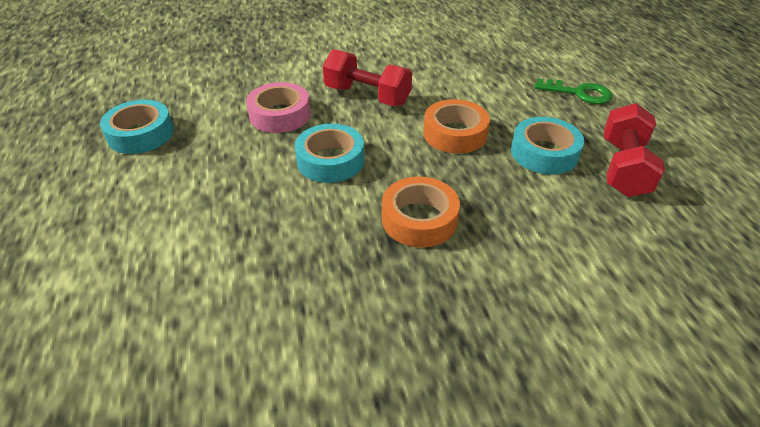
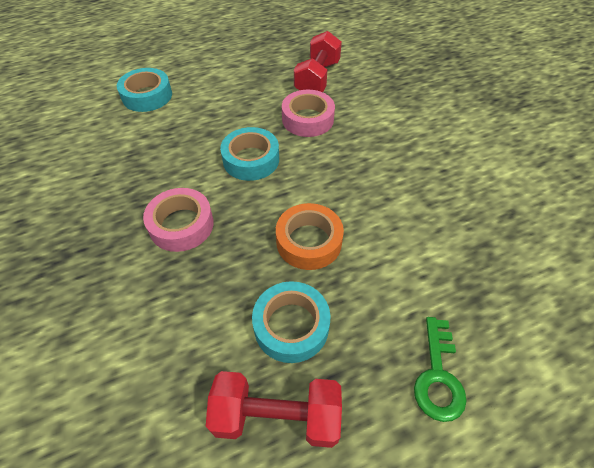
camera: 80 degrees right, 10 degrees up
turquoise tape [100,100,174,154] -> turquoise tape moved to [117,68,172,112]
red dumbbell [323,49,412,106] -> red dumbbell moved to [294,31,342,92]
orange tape [382,177,460,248] -> pink tape [143,188,214,252]

